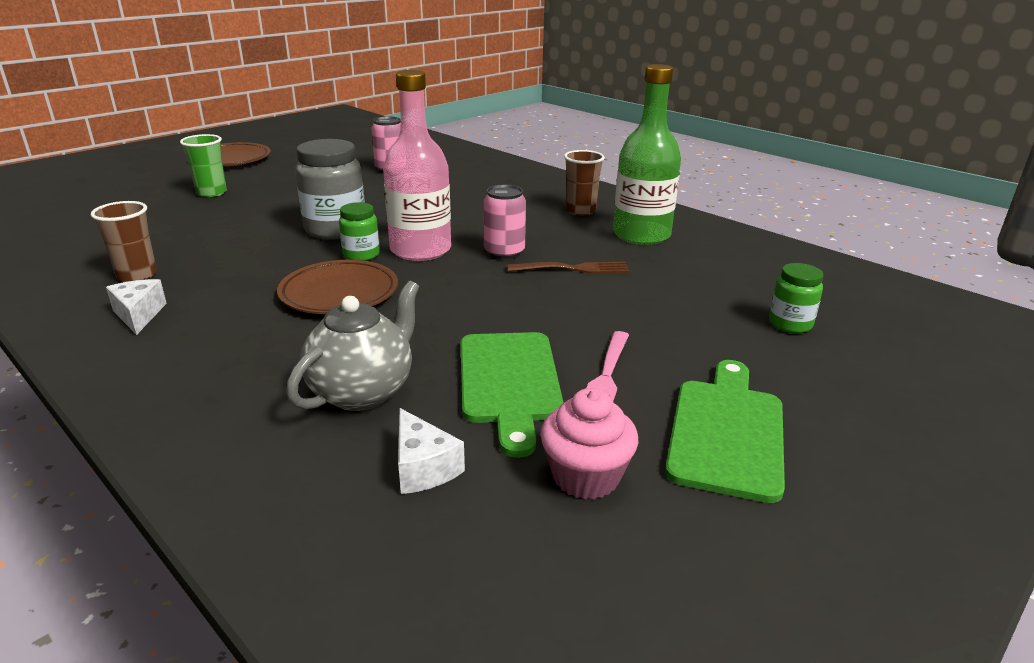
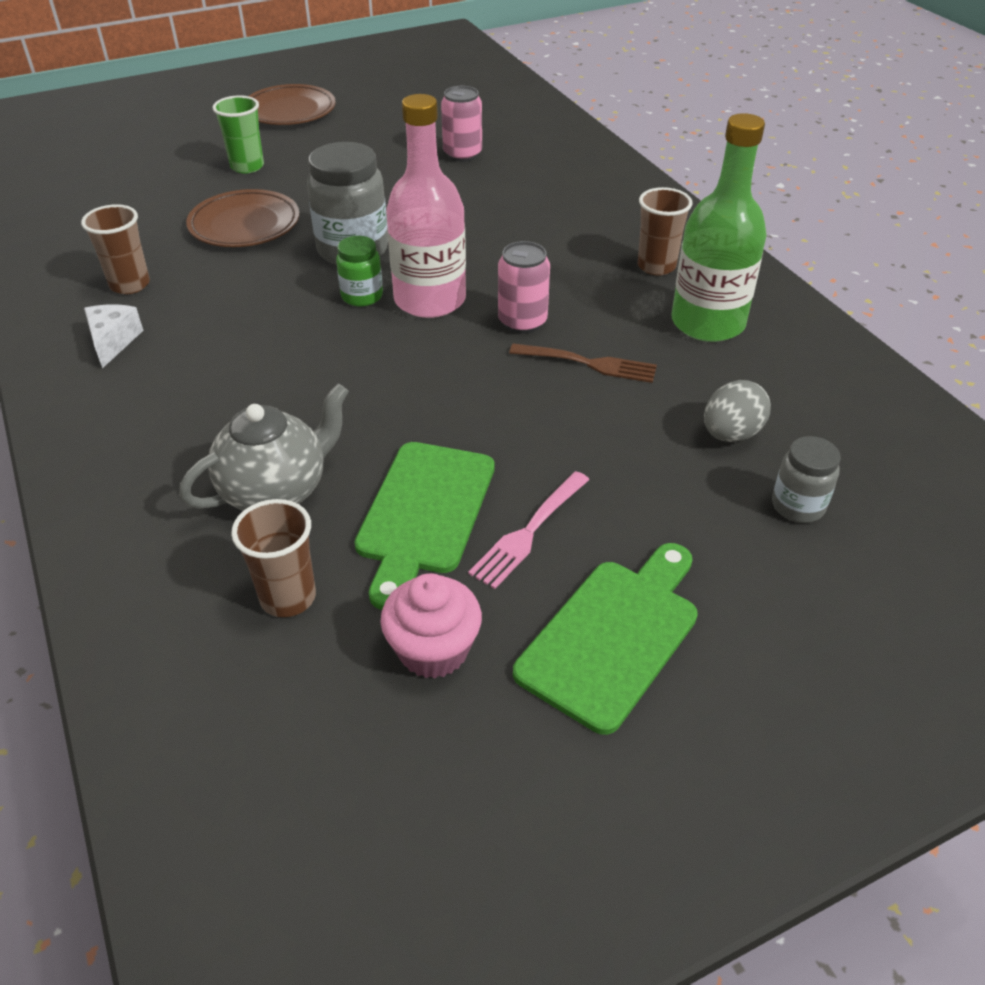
camera: 20 degrees right, 15 degrees up
brown plate [277,260,398,314] -> brown plate moved to [186,189,300,247]
white cheese [398,408,465,494] -> brown cup [231,499,316,617]
green jar [769,263,823,333] -> grey jar [772,436,841,523]
none -> grey egg [704,380,771,442]

